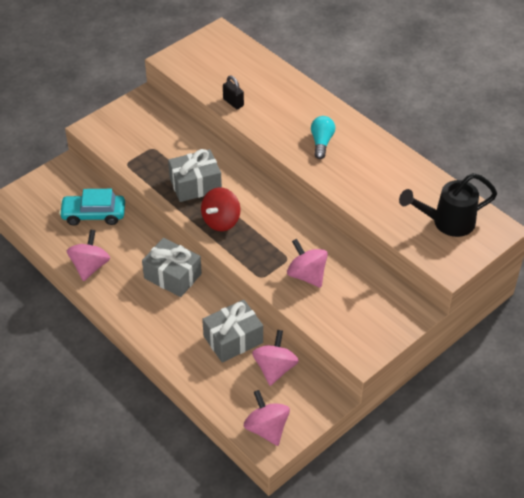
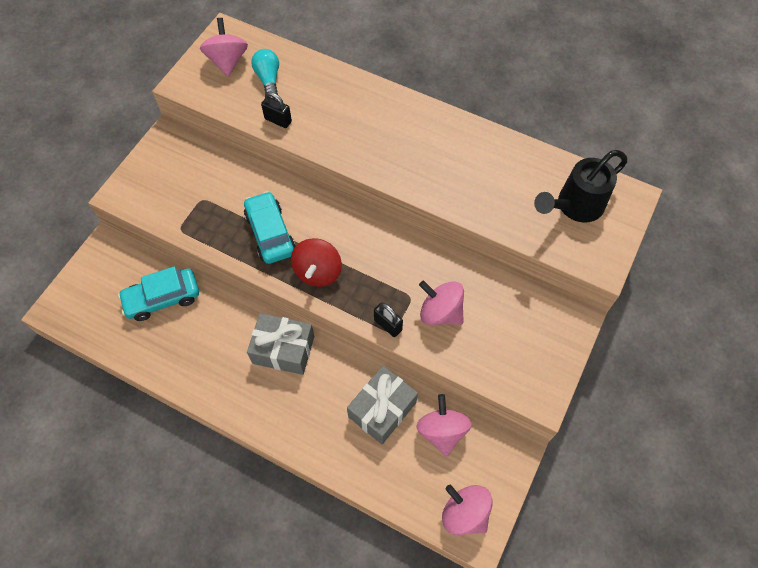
camera: 20 degrees left, 15 degrees up
pink spinning top [67,229,110,281] -> pink spinning top moved to [200,18,248,77]
grey gift [168,149,222,202] -> turquoise car [244,191,296,264]
turquoise light bulb [311,116,335,159] -> turquoise light bulb moved to [251,49,279,99]
none -> black padlock [374,302,403,337]

